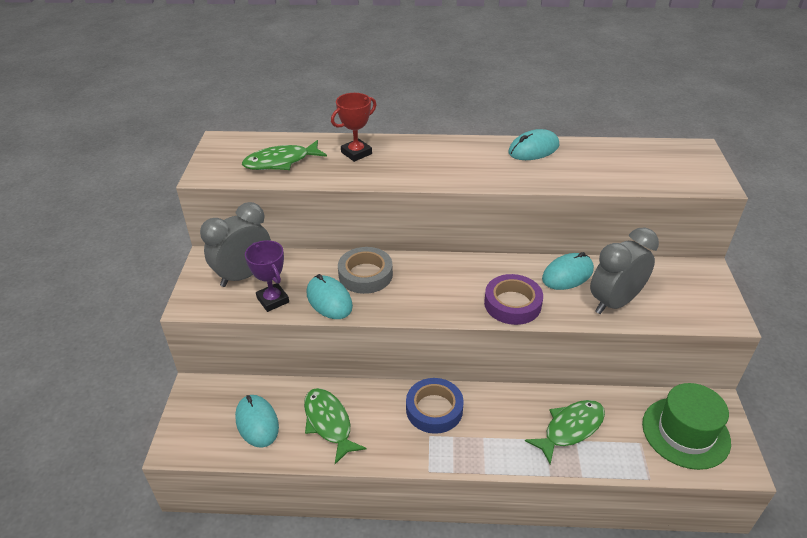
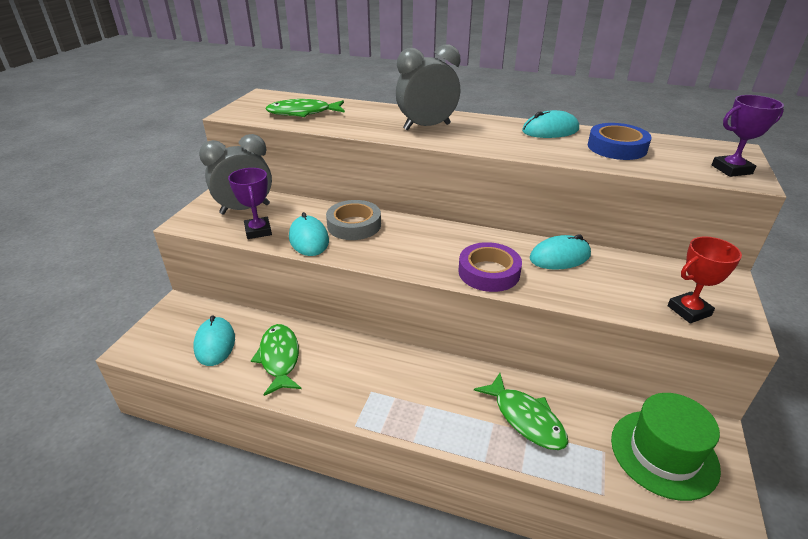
camera: 15 degrees right, 5 degrees down
red trophy [331,93,376,162] -> red trophy moved to [668,236,742,323]
blue tape [406,378,464,434] -> blue tape moved to [588,123,651,160]
green fish [525,400,605,464] -> green fish turned 75 degrees clockwise [474,373,568,450]
grey clock [590,228,659,314] -> grey clock moved to [396,44,460,131]
none -> purple trophy [712,95,784,177]

